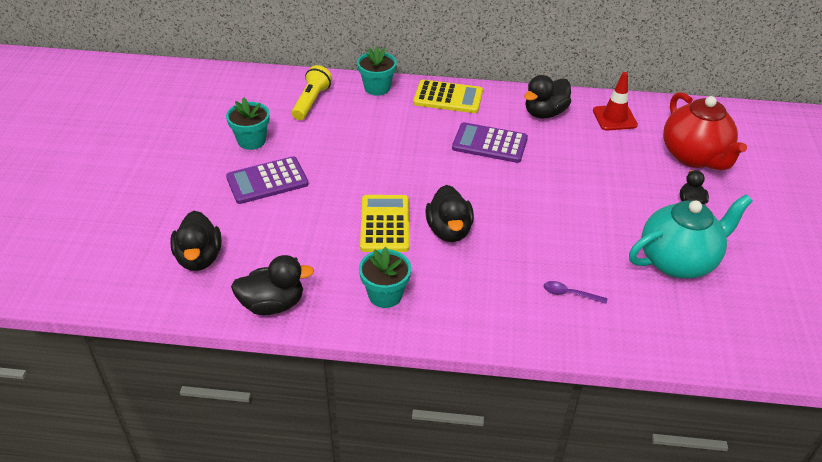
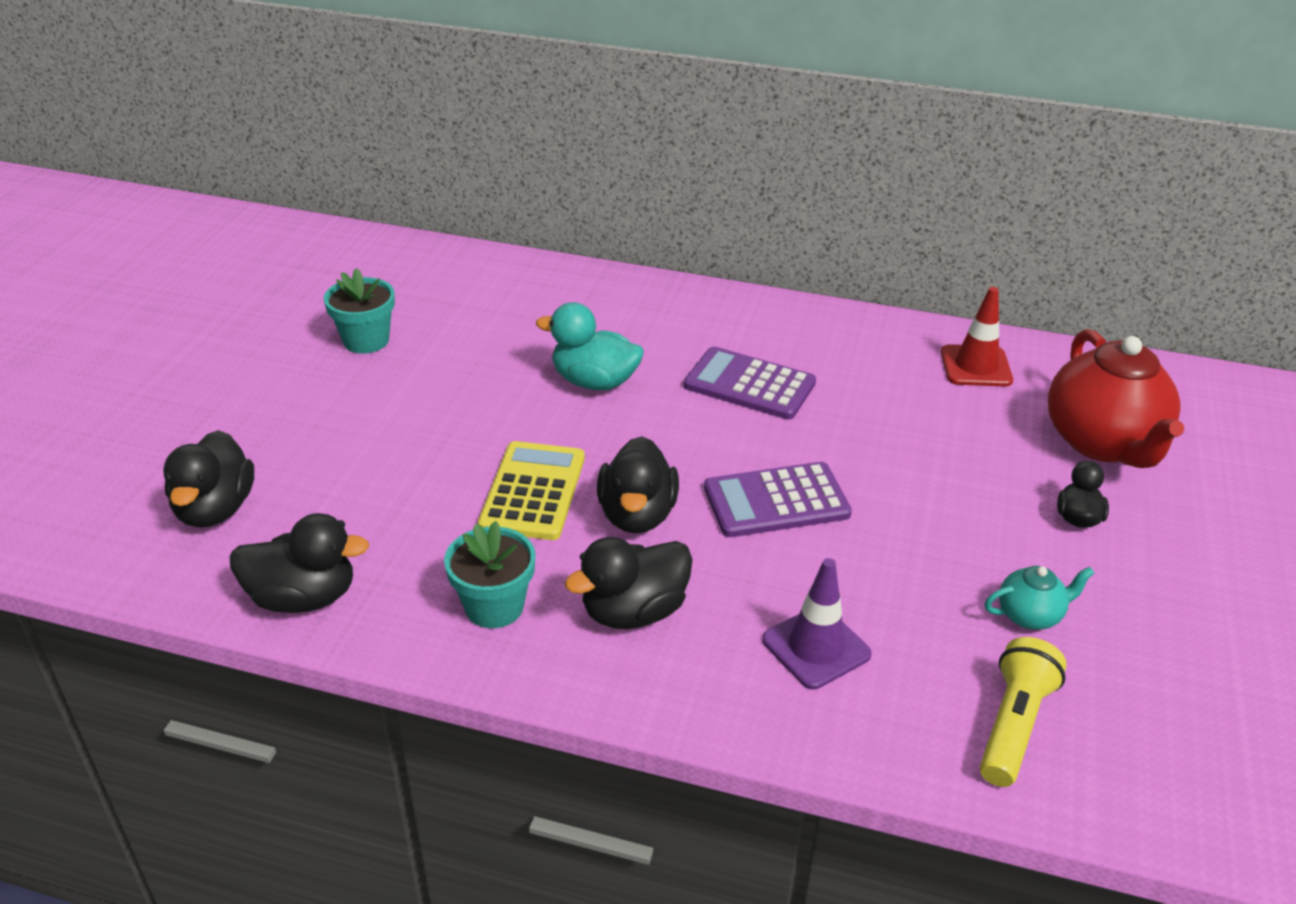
camera: 10 degrees right, 5 degrees down
purple calculator [226,156,309,204] -> purple calculator moved to [704,462,852,537]
yellow flashlight [292,65,332,120] -> yellow flashlight moved to [980,637,1067,787]
turquoise flower pot [357,46,397,96] -> none
yellow calculator [413,80,483,113] -> none
black duck [524,75,571,118] -> black duck moved to [565,537,693,629]
purple spoon [544,281,607,304] -> purple traffic cone [762,558,872,689]
turquoise teapot [629,194,753,279] -> turquoise teapot [985,566,1094,630], size x0.46
none -> turquoise duck [536,302,644,390]

